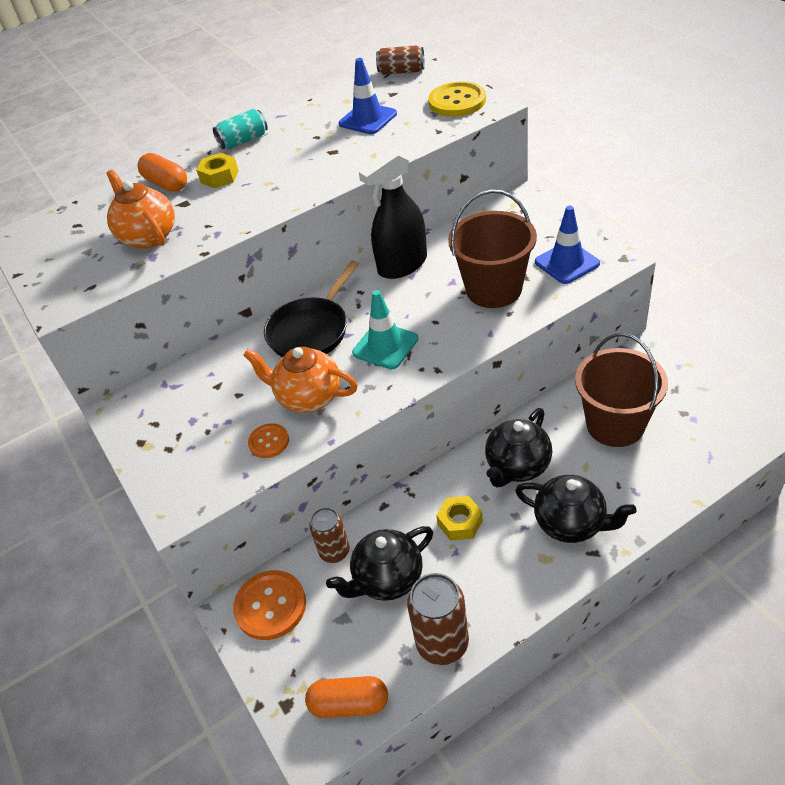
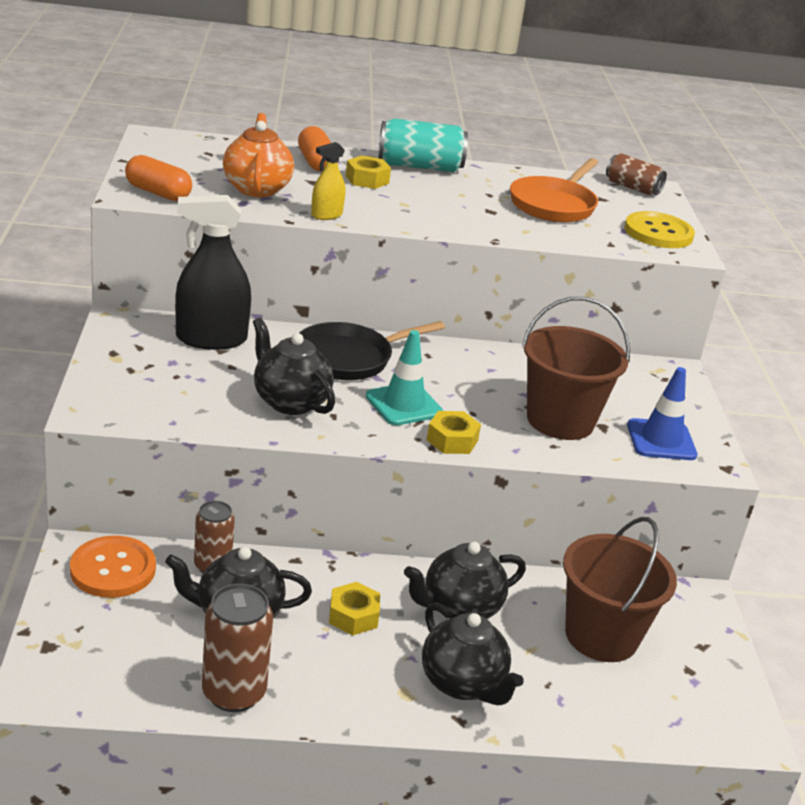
camera: 20 degrees right, 15 degrees down
turquoise can [213,109,268,149] -> turquoise can [378,118,468,172], size x1.52
orange teapot [243,347,358,413] -> black teapot [253,318,335,415]
orange button [248,423,289,458] -> none
orange capsule [305,676,388,718] -> orange capsule moved to [125,155,192,201]
blue traffic cone [339,58,397,134] -> orange pan [510,158,598,222]
black spray bottle [359,151,427,279] -> black spray bottle moved to [175,195,251,350]
none -> yellow spray bottle [311,142,345,220]
none -> yellow nut [427,411,481,454]

